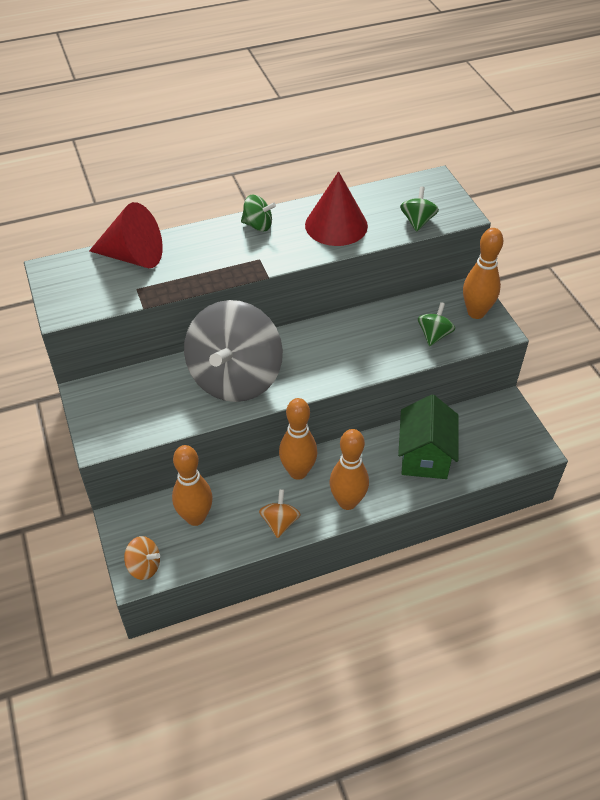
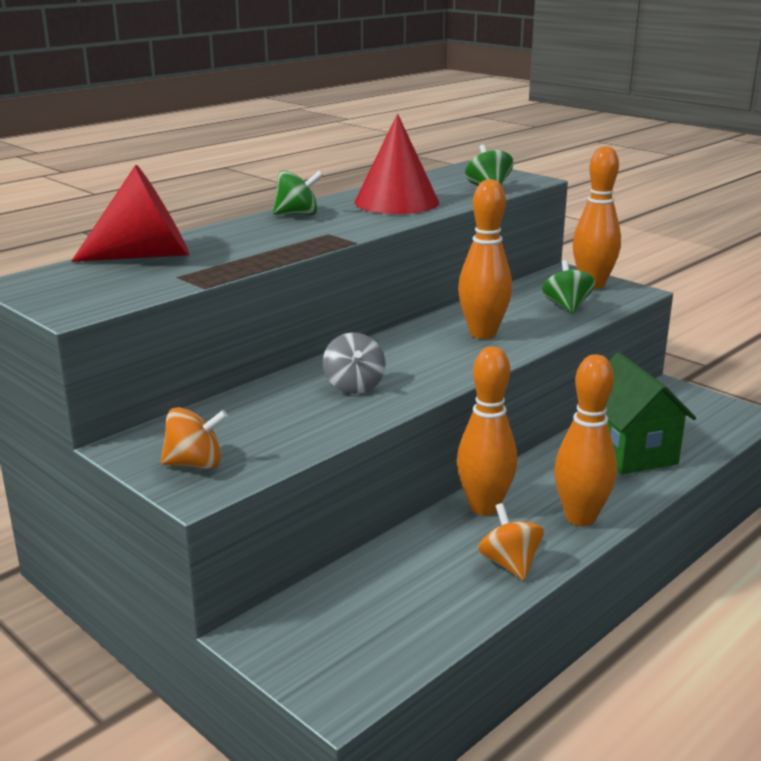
camera: 25 degrees left, 25 degrees down
orange spinning top [124,536,160,580] -> orange spinning top moved to [160,407,228,469]
orange bowling pin [172,445,213,526] -> orange bowling pin moved to [458,179,512,339]
grey spinning top [184,300,283,402] -> grey spinning top [323,333,385,394], size x0.41

